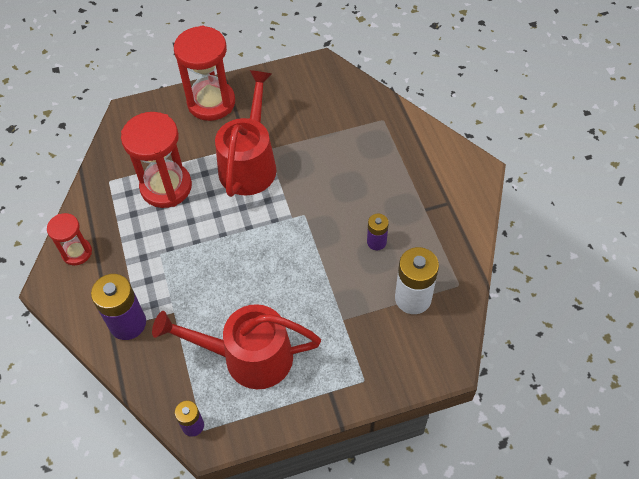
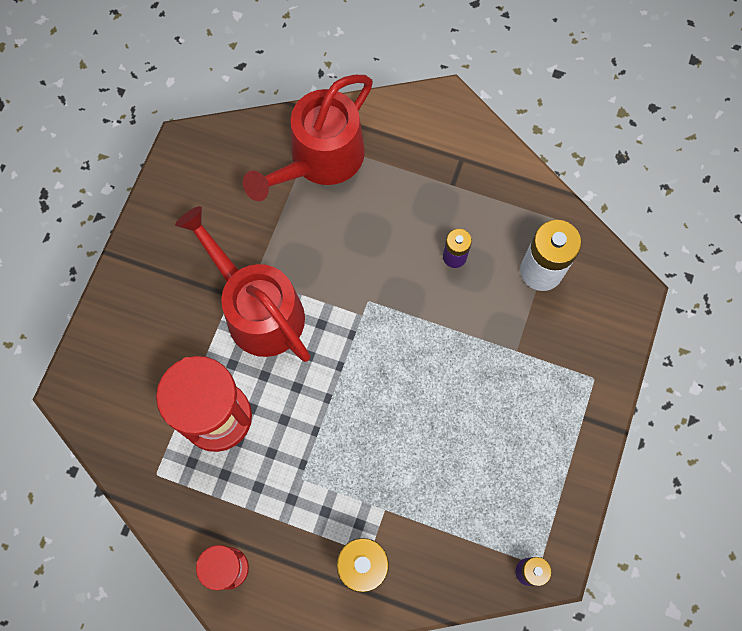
camera: 55 degrees left, 15 degrees up
red watering can [152,304,321,389] -> red watering can moved to [243,75,373,201]
red hourglass [174,25,235,121] -> none

